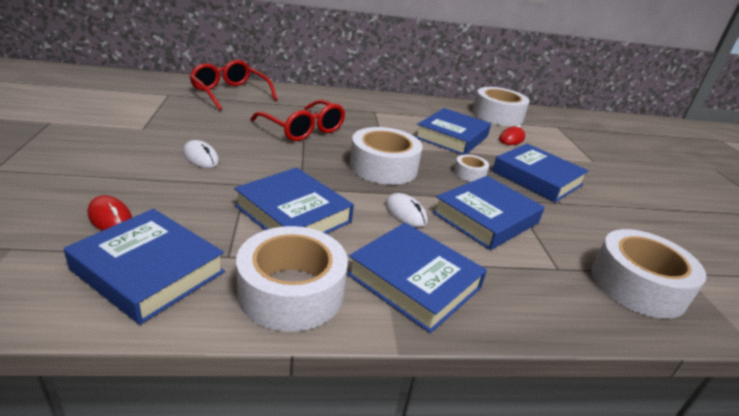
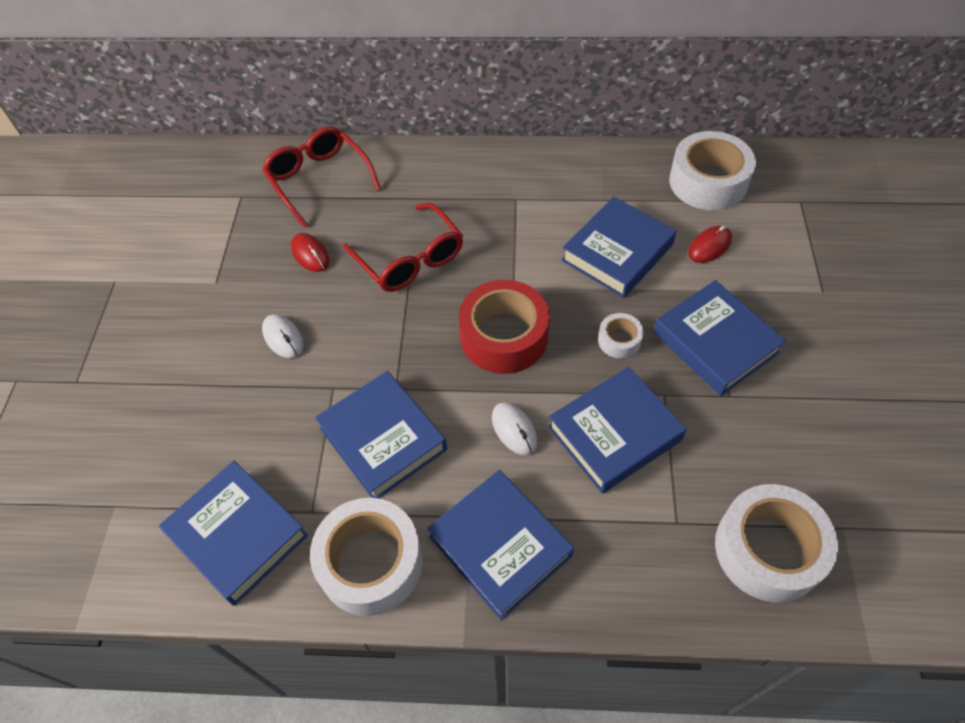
camera: 15 degrees right, 25 degrees up
red mouse [88,195,132,231] -> red mouse moved to [291,233,330,272]
white tape [349,127,423,185] -> red tape [459,280,550,374]

